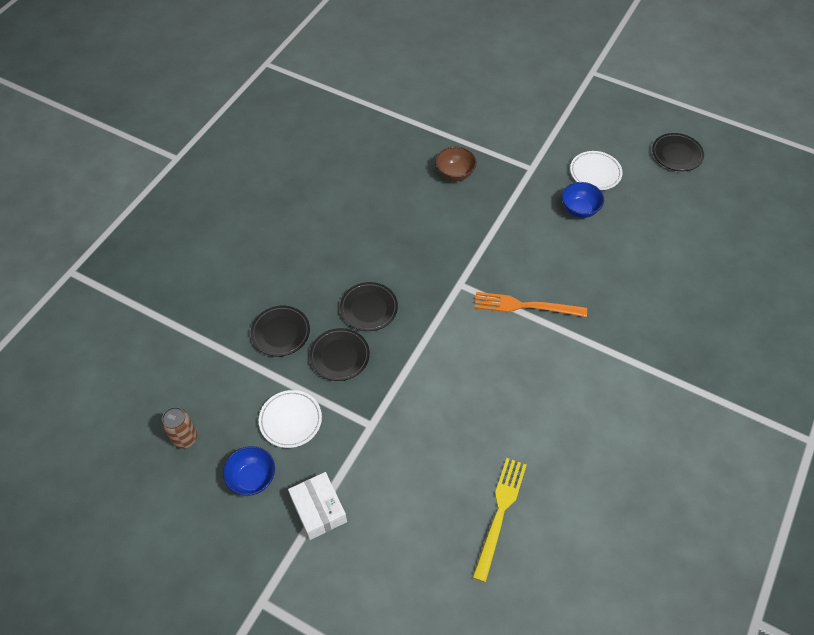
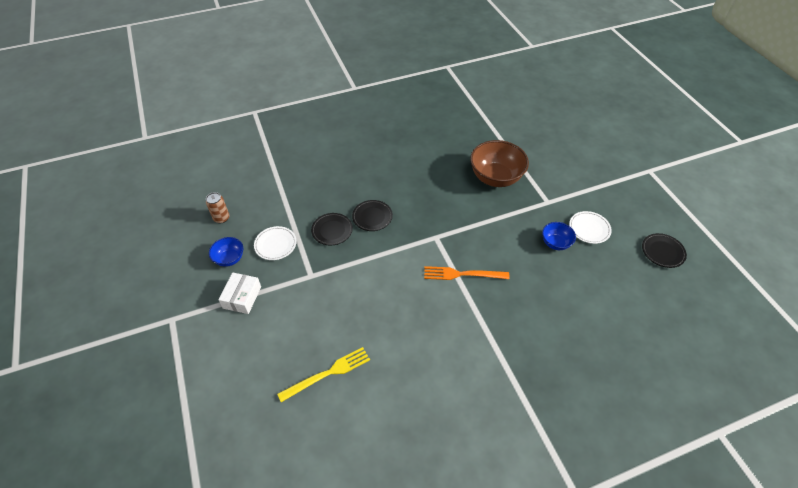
camera: 40 degrees right, 5 degrees down
black plate [251,306,310,357] -> none
brown bowl [436,147,477,181] -> brown bowl [470,140,529,187], size x1.90
orange fork [474,292,587,317] -> orange fork turned 45 degrees counterclockwise [424,266,509,280]

